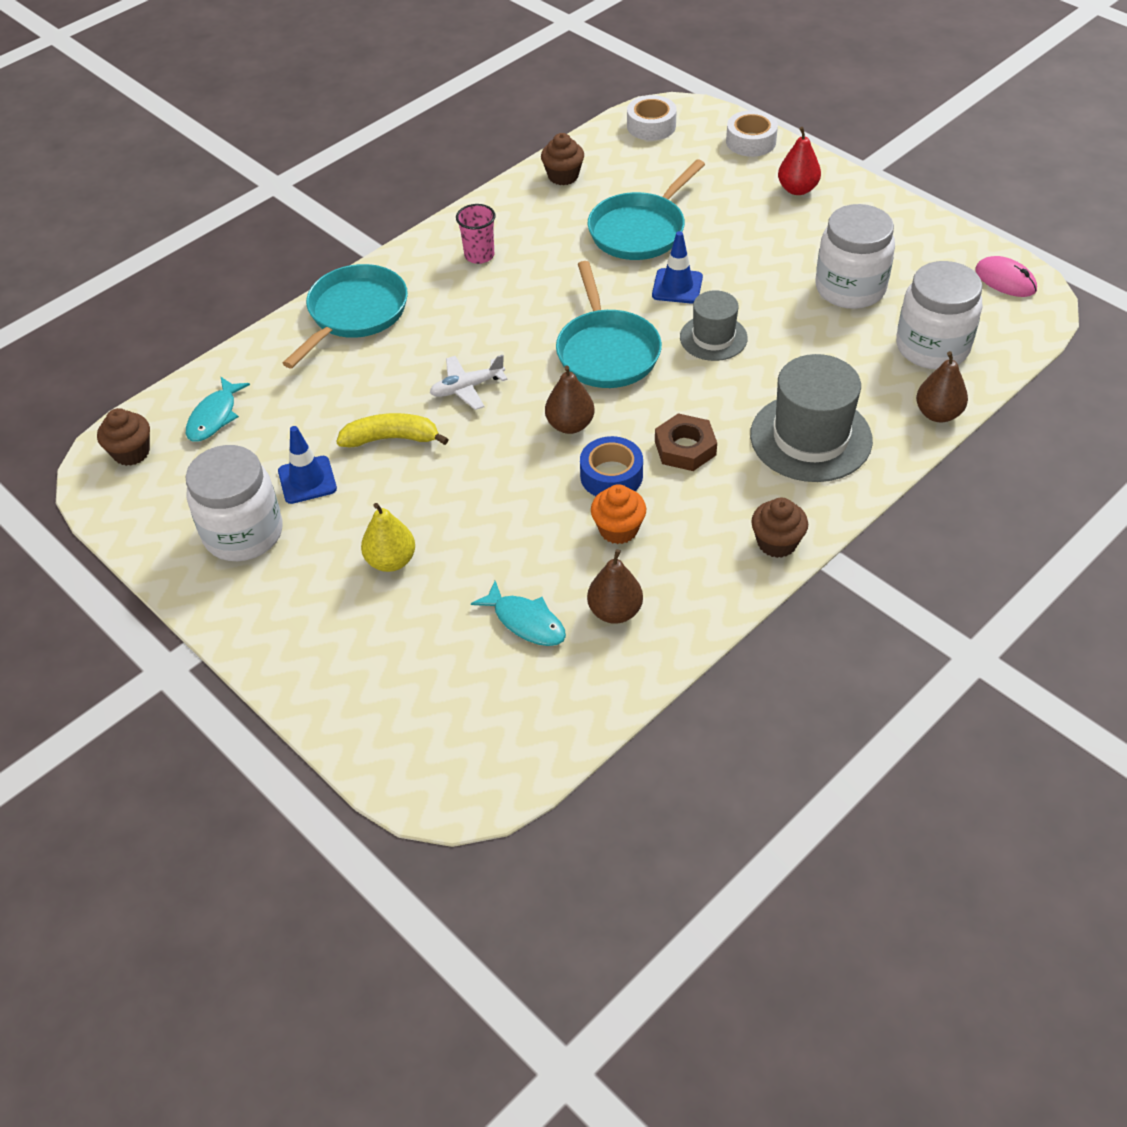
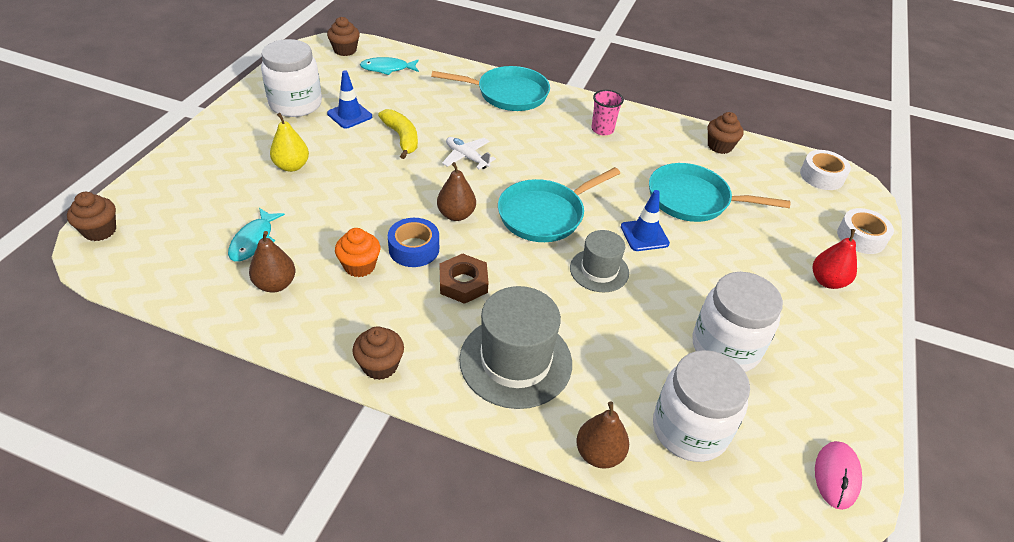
camera: 60 degrees right, 5 degrees down
none -> brown cupcake [67,192,116,241]

